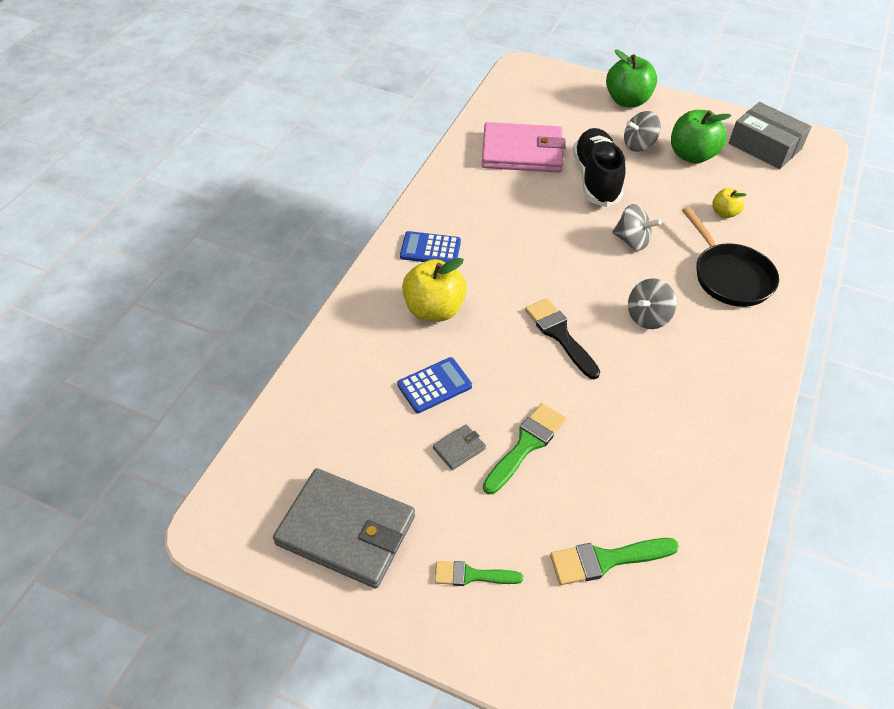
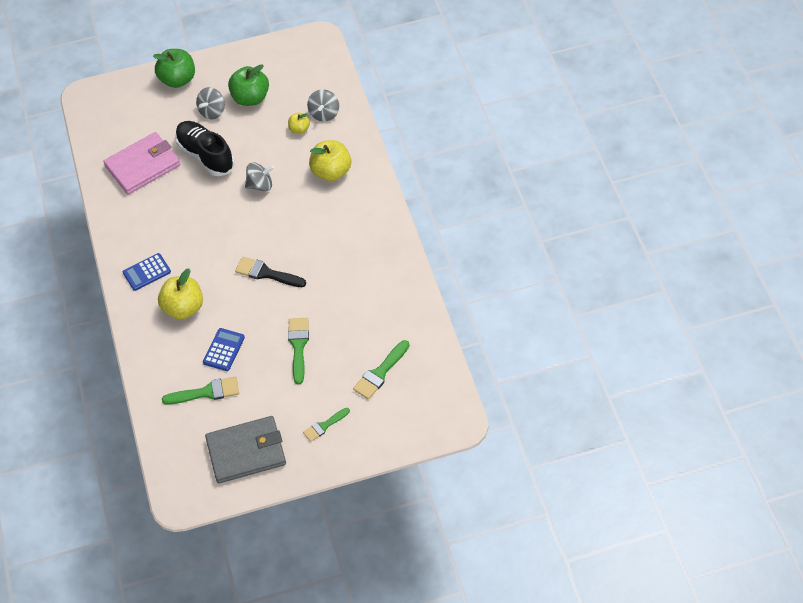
camera: 35 degrees left, 5 degrees up
grey wallet [433,424,486,470] -> none
grey spinning top [628,279,677,329] -> grey spinning top moved to [307,89,339,122]
black pan [682,207,779,307] -> yellow apple [309,140,351,181]
grey box [729,102,812,169] -> none
none -> green brush [162,377,239,405]

